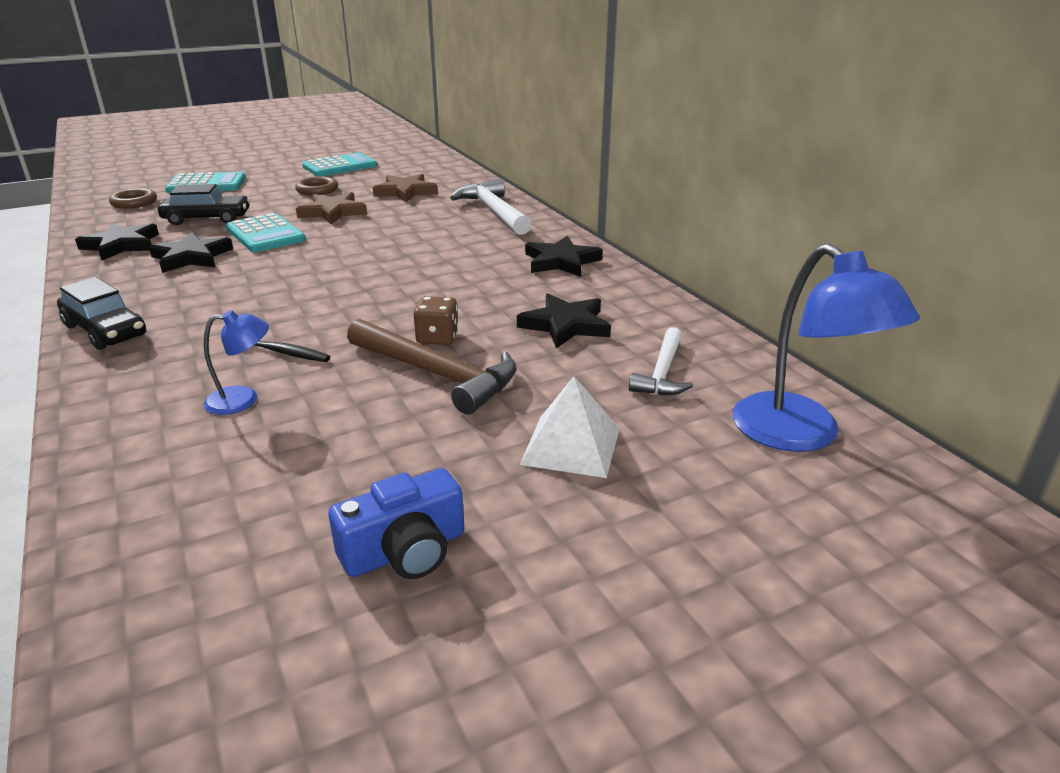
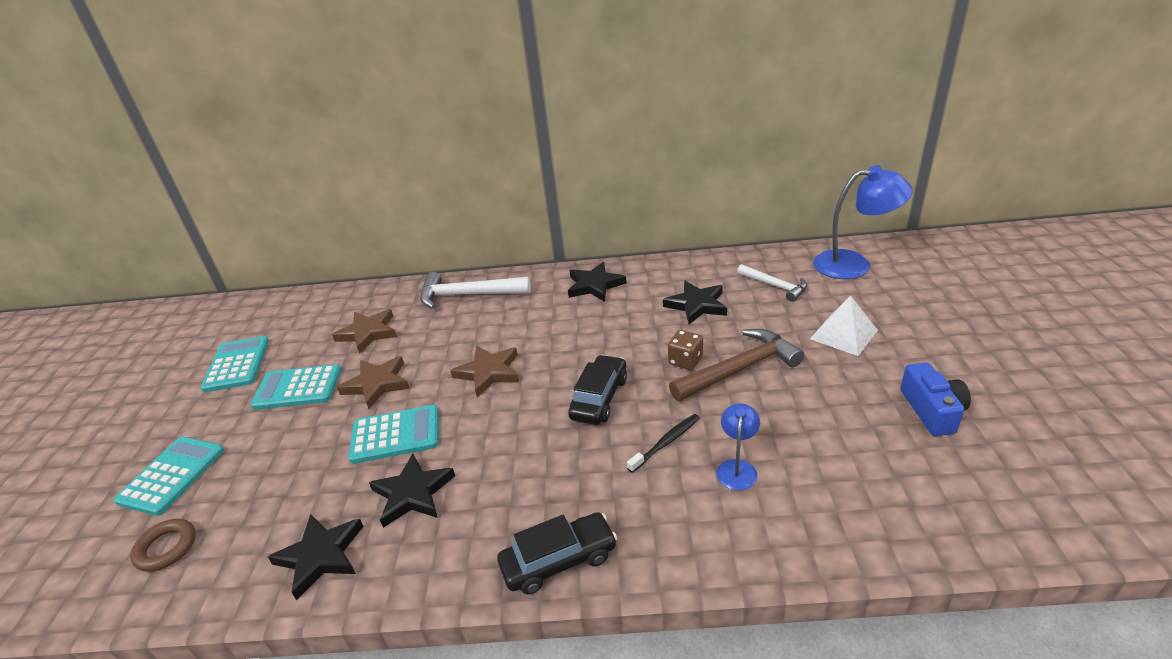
camera: 60 degrees left, 5 degrees up
black car [158,184,250,225] -> black car moved to [568,355,627,425]
brown ring [295,176,338,195] -> turquoise calculator [250,364,341,410]
none -> brown star [450,345,519,397]

